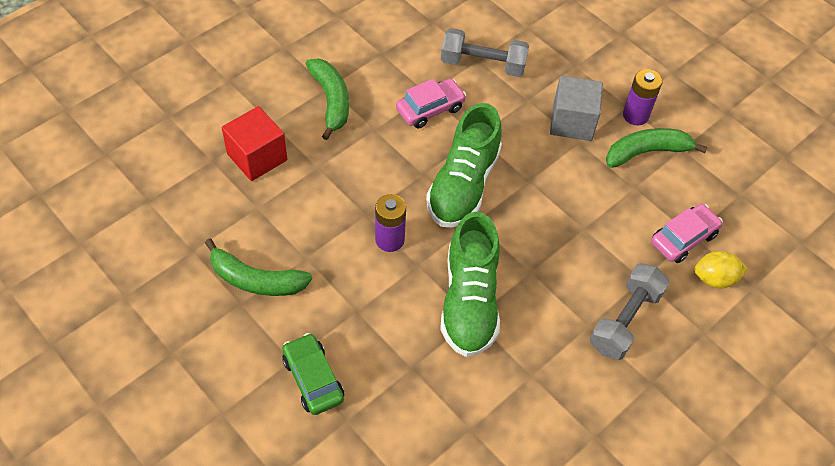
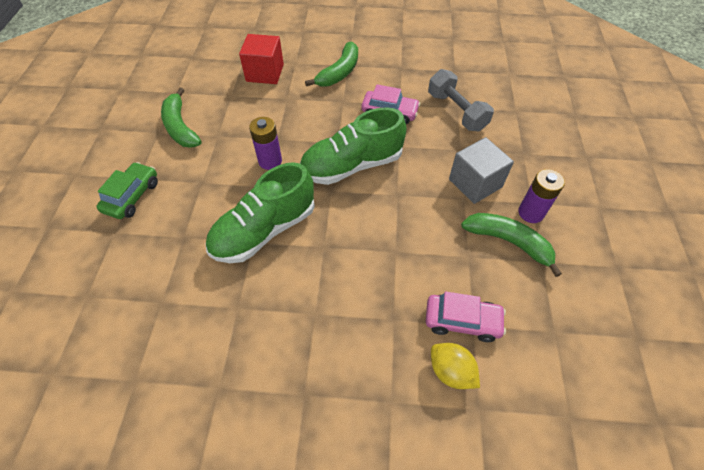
camera: 50 degrees right, 0 degrees up
grey dumbbell [590,263,670,360] -> none

